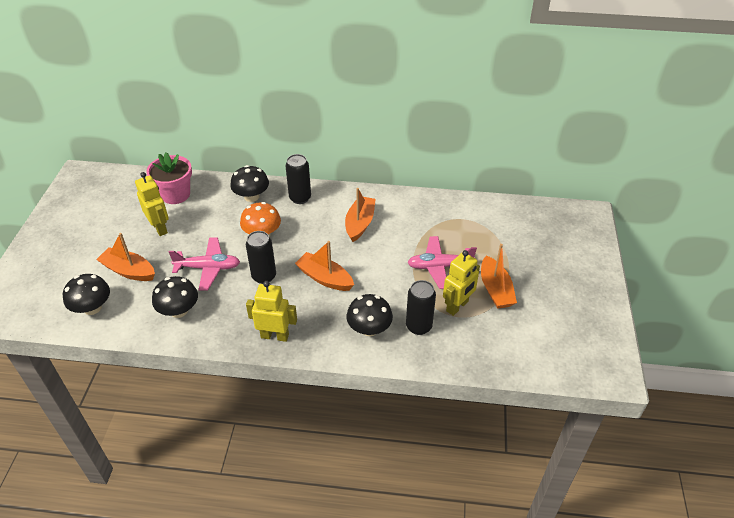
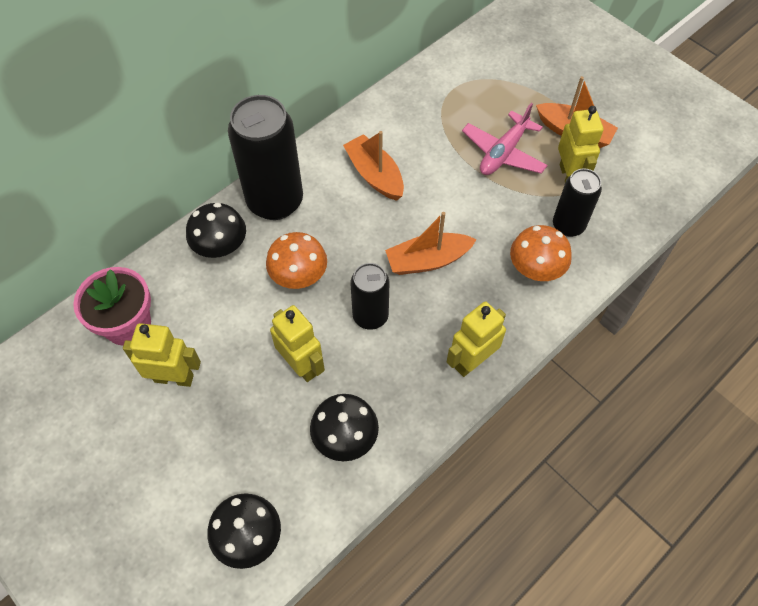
camera: 50 degrees left, 15 degrees up
orange boat [96,233,155,281] -> none
pink plane [169,237,240,290] -> yellow robot [270,305,325,382]
black can [286,154,311,204] -> black can [228,95,303,220], size x1.73
black mushroom [346,294,393,336] -> orange mushroom [510,225,572,281]

